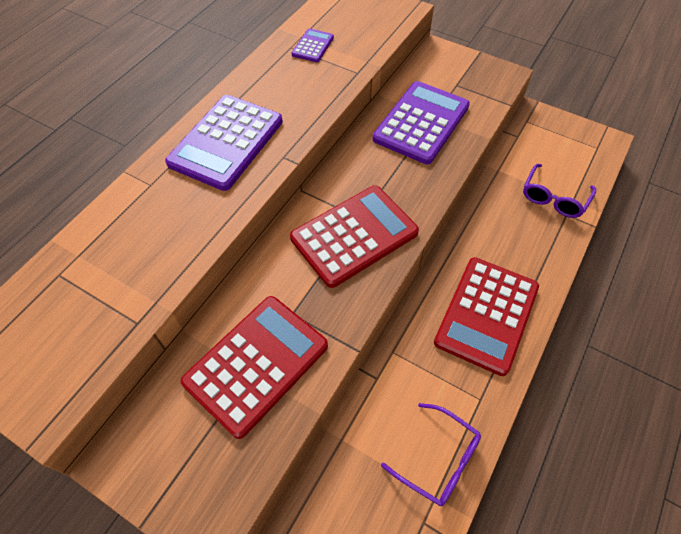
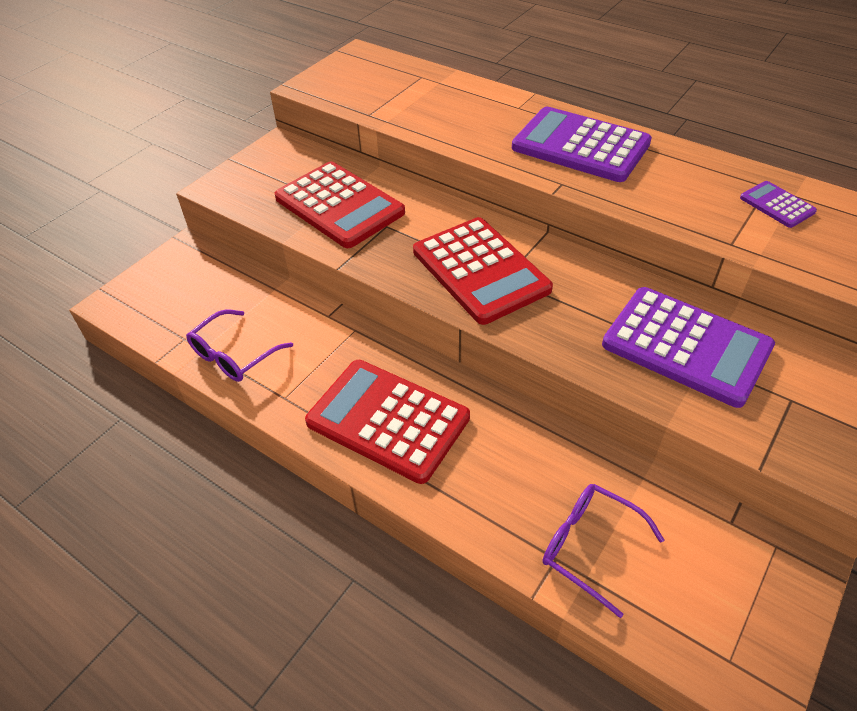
camera: 95 degrees right, 10 degrees down
purple calculator [292,28,334,62] -> purple calculator turned 150 degrees counterclockwise [740,181,817,228]

